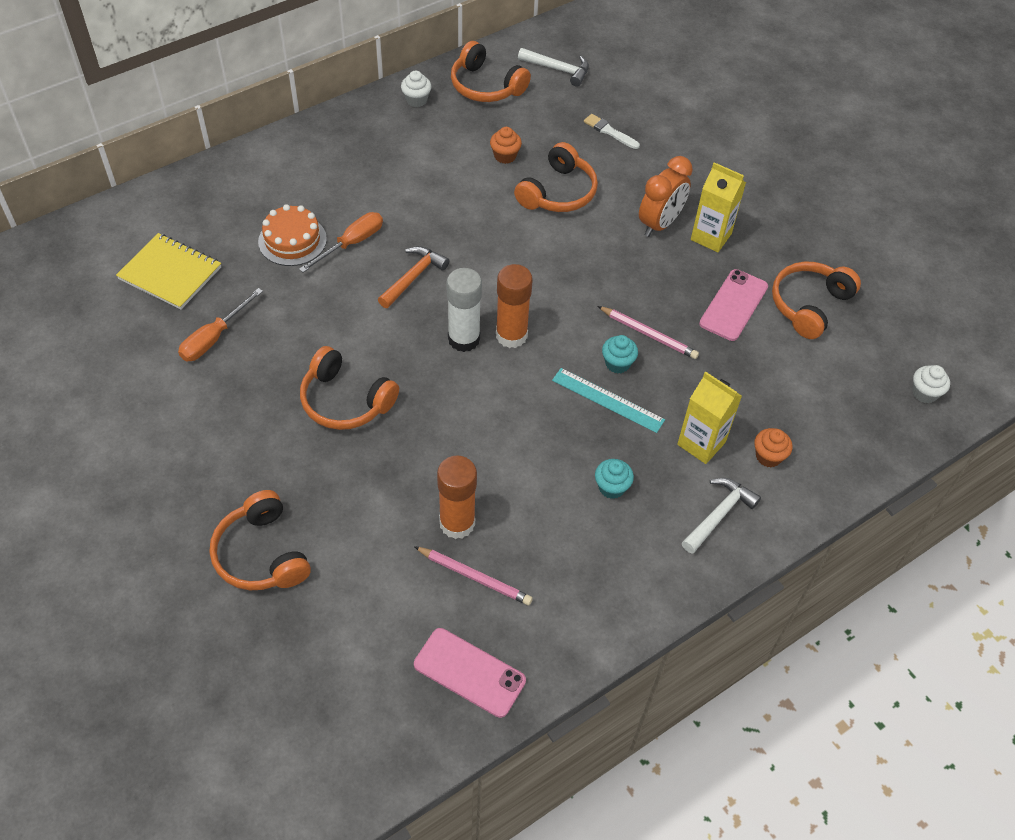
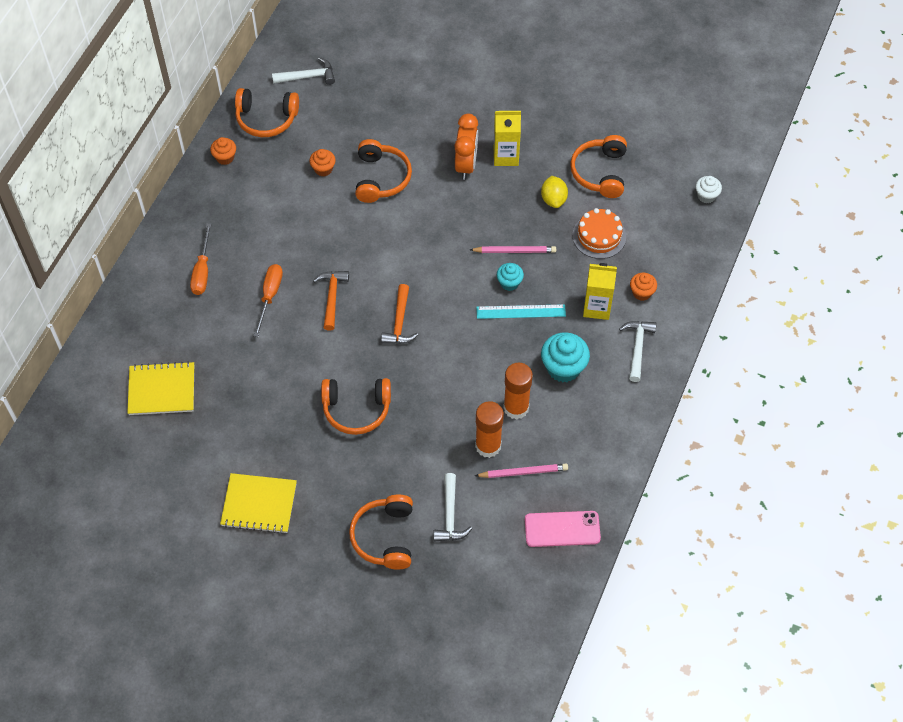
camera: 30 degrees left, 5 degrees up
orange screwdriver [178,288,263,361] -> orange screwdriver moved to [190,223,211,295]
orange headphones [210,490,311,590] -> orange headphones turned 60 degrees clockwise [349,494,413,570]
orange cake [258,204,327,266] -> orange cake moved to [573,208,626,259]
white cupcake [401,71,432,107] -> orange cupcake [210,137,236,165]
white glue stick [447,268,482,352] -> orange hammer [381,284,418,344]
orange glue stick [496,264,533,348] -> orange glue stick moved to [503,362,533,419]
white brush [584,114,640,149] -> none
turquoise cupcake [595,459,634,499] -> turquoise cupcake [541,332,590,382], size x1.73
pink phone [699,269,768,341] -> yellow lemon [541,176,568,208]
none -> yellow notebook [220,473,297,534]
none -> white hammer [434,473,472,541]

